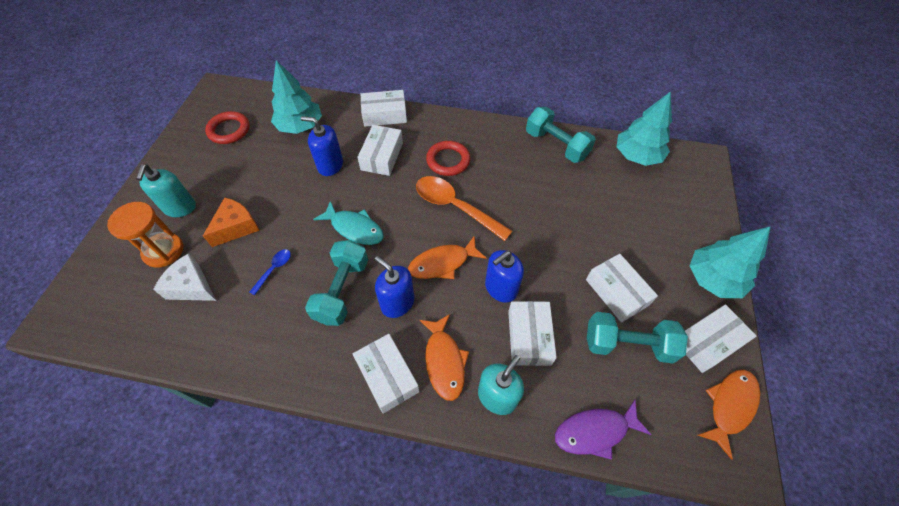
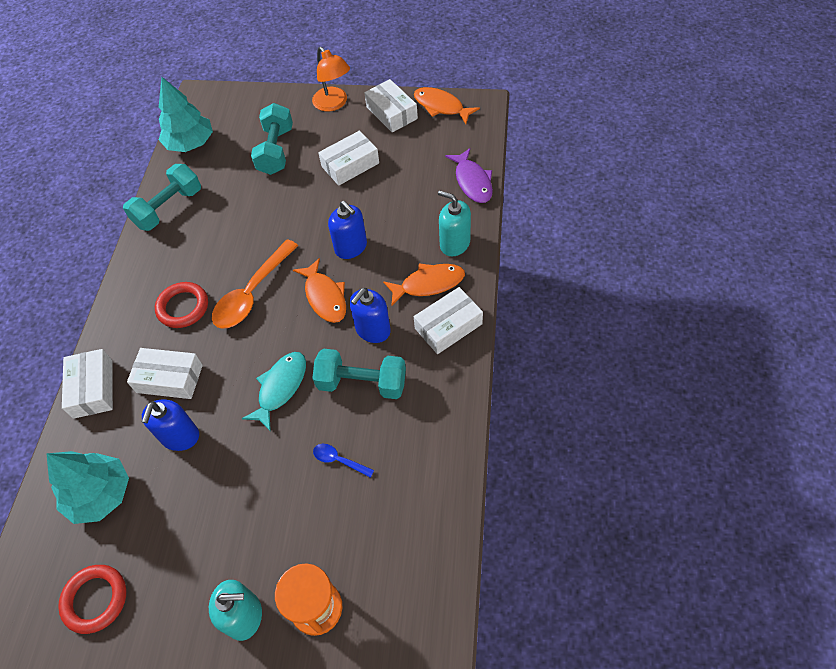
camera: 90 degrees left, 0 degrees up
white cheese [153,253,216,301] -> none
orange cheese [203,198,260,247] -> none
white box [508,301,557,366] -> none
turquoise dumbbell [587,312,688,363] -> turquoise dumbbell moved to [251,103,293,175]
turquoise tree [690,226,771,298] -> orange lamp [312,47,350,112]

